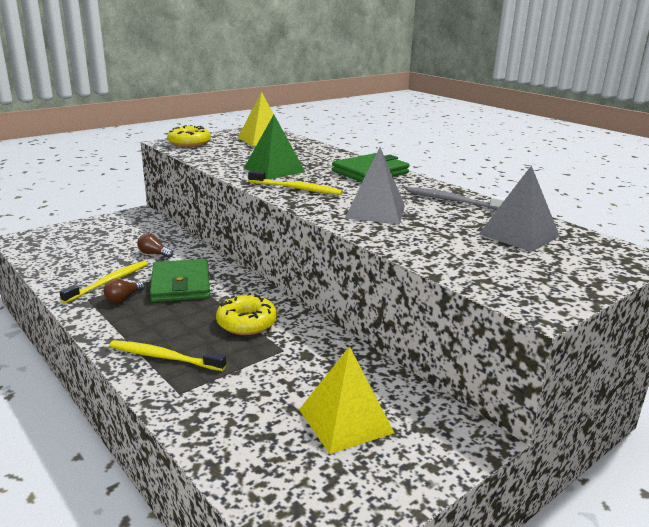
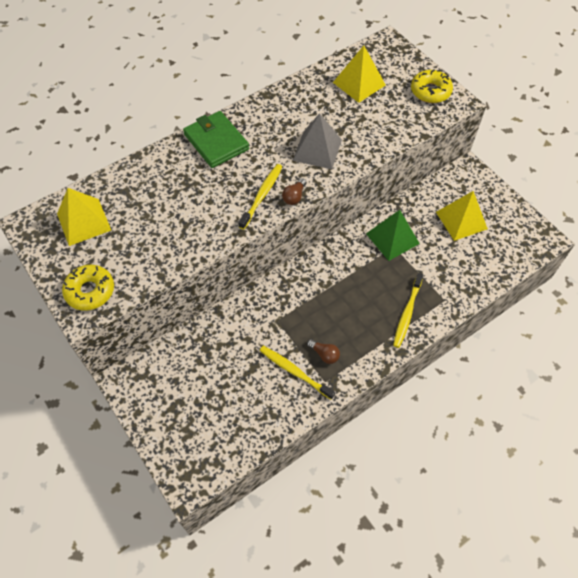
camera: 85 degrees left, 35 degrees up
brown light bulb [137,233,173,258] -> brown light bulb moved to [282,178,307,205]
green wallet [150,259,210,302] -> none
yellow donut [216,293,277,335] -> yellow donut moved to [411,69,453,103]
green pyramid [244,115,305,179] -> green pyramid moved to [366,210,420,261]
grey toothbrush [407,187,506,210] -> none
grey pyramid [479,165,560,252] -> yellow pyramid [333,46,386,103]

